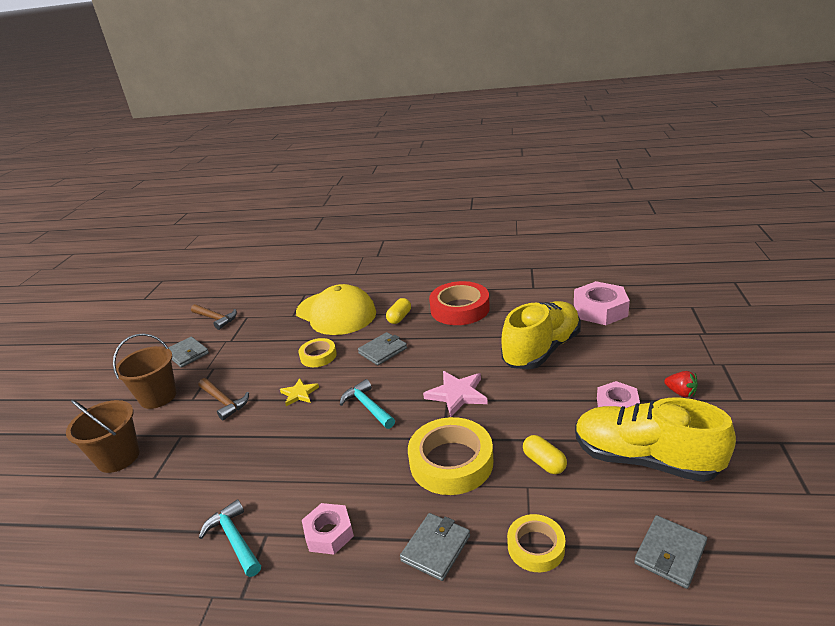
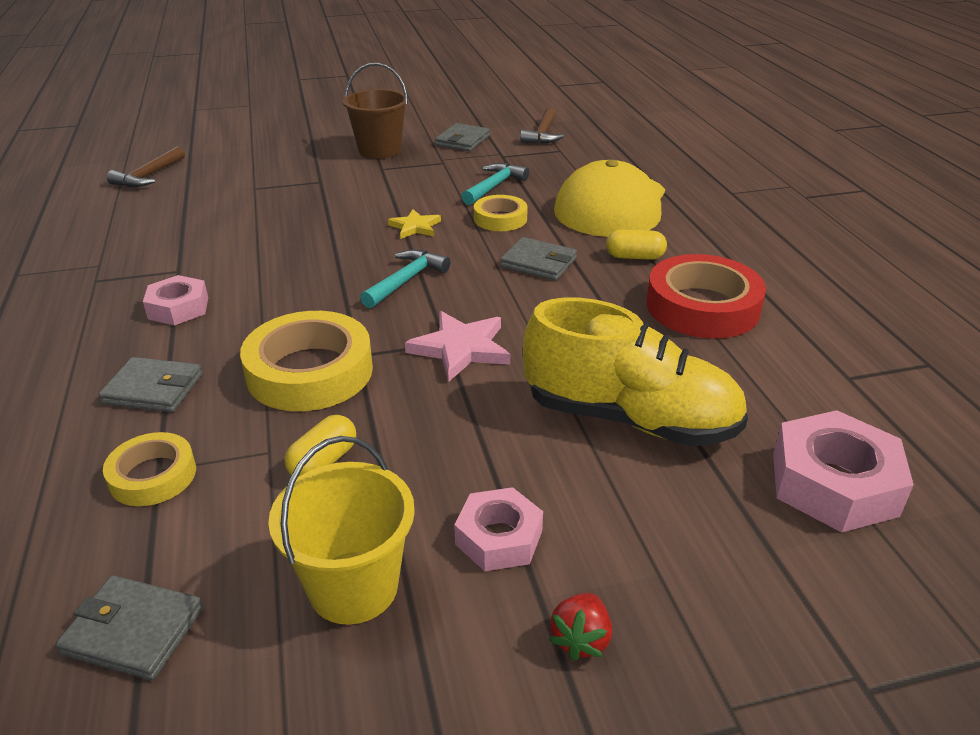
camera: 65 degrees right, 5 degrees up
brown bucket [66,400,140,473] -> none
brown hammer [198,378,249,420] -> brown hammer moved to [107,146,185,187]
turquoise hammer [199,499,261,577] -> turquoise hammer moved to [461,163,529,205]
yellow shoe [575,398,736,482] -> yellow bucket [268,436,415,625]

